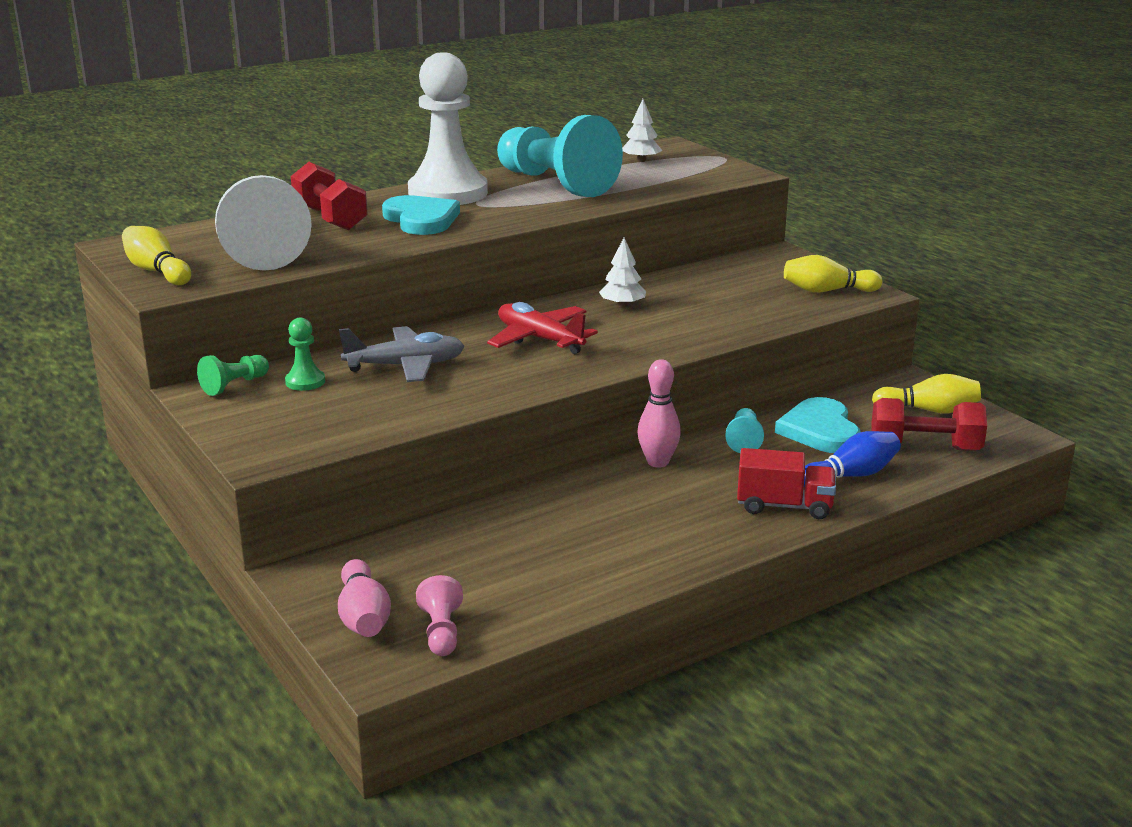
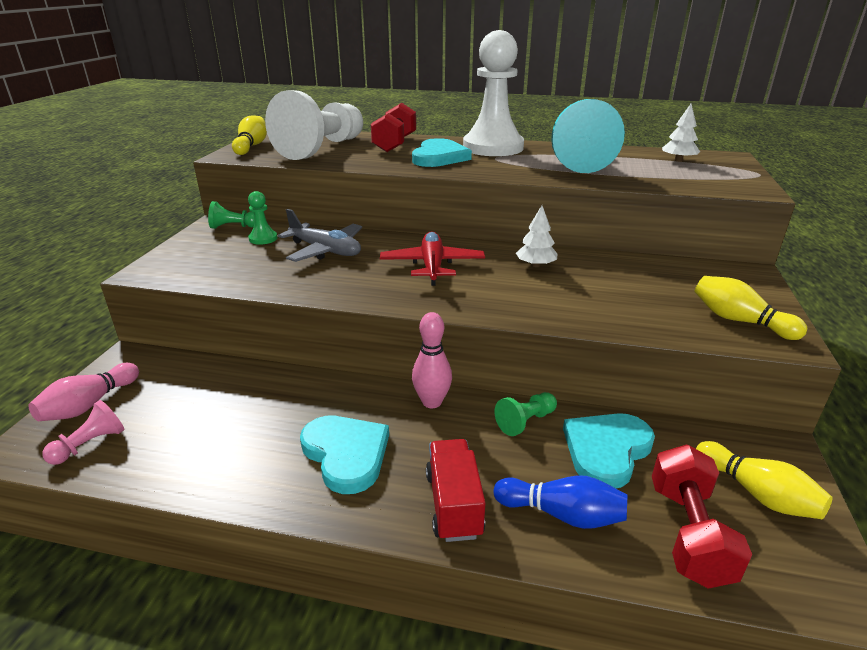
camera: 45 degrees right, 5 degrees up
turquoise pawn [725,408,764,453] -> green pawn [495,392,557,436]
red truck [737,448,836,519] -> red truck turned 150 degrees counterclockwise [426,439,486,542]
red dumbbell [871,398,987,451] -> red dumbbell turned 45 degrees clockwise [652,445,752,589]
none -> turquoise heart [300,416,389,494]

